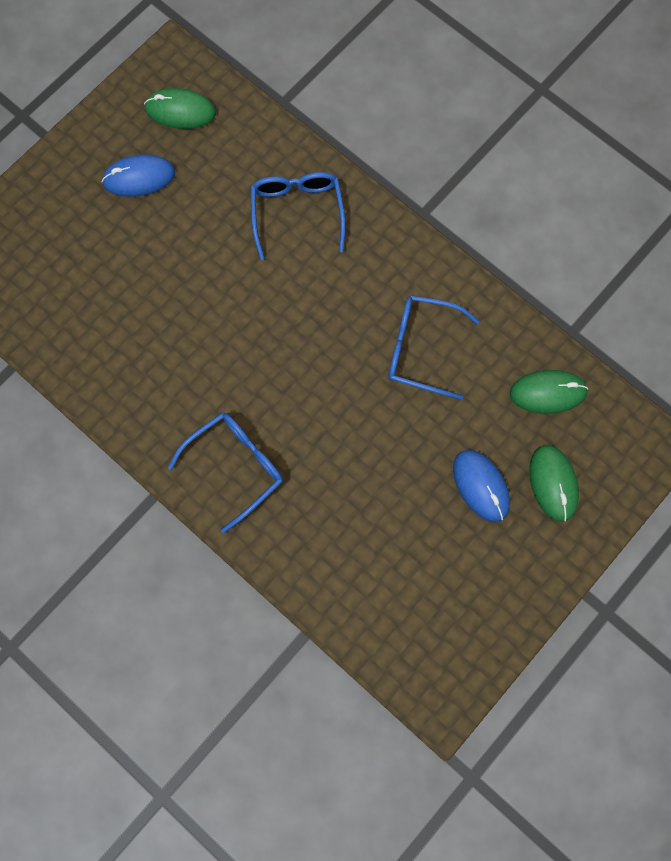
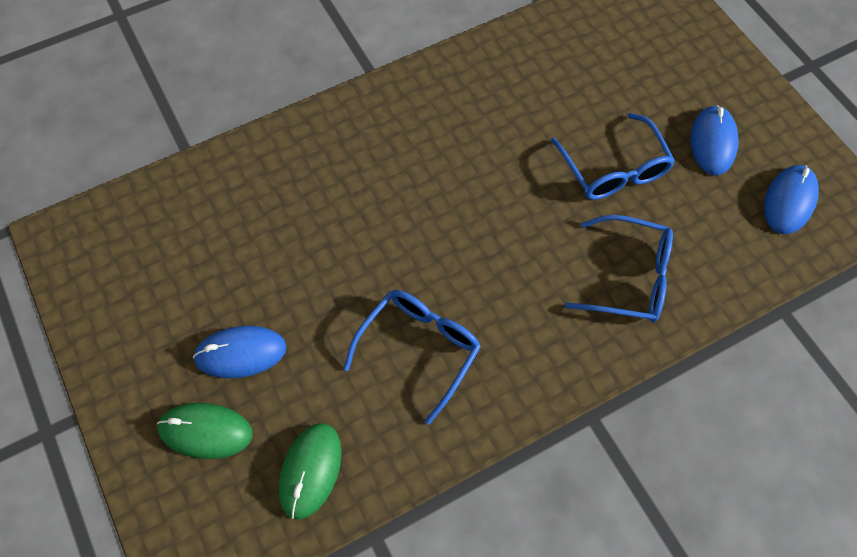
camera: 110 degrees right, 10 degrees down
green mouse [144,88,216,129] -> blue mouse [764,165,819,234]
blue glasses [168,413,283,533] -> blue glasses moved to [551,113,675,200]

